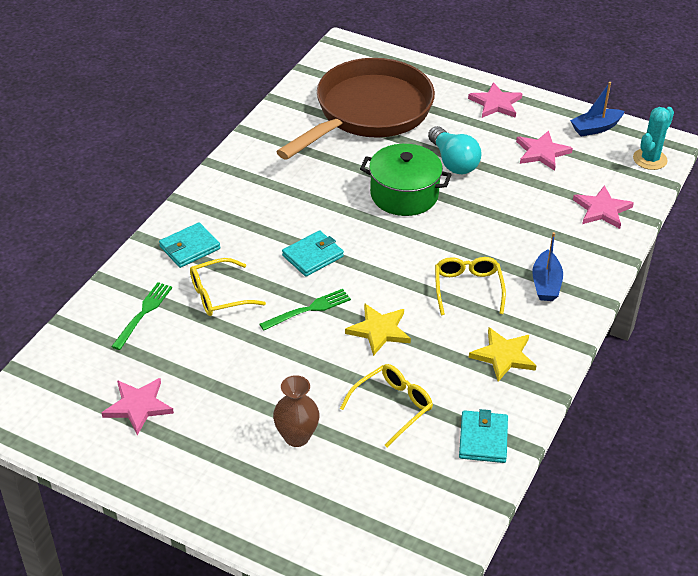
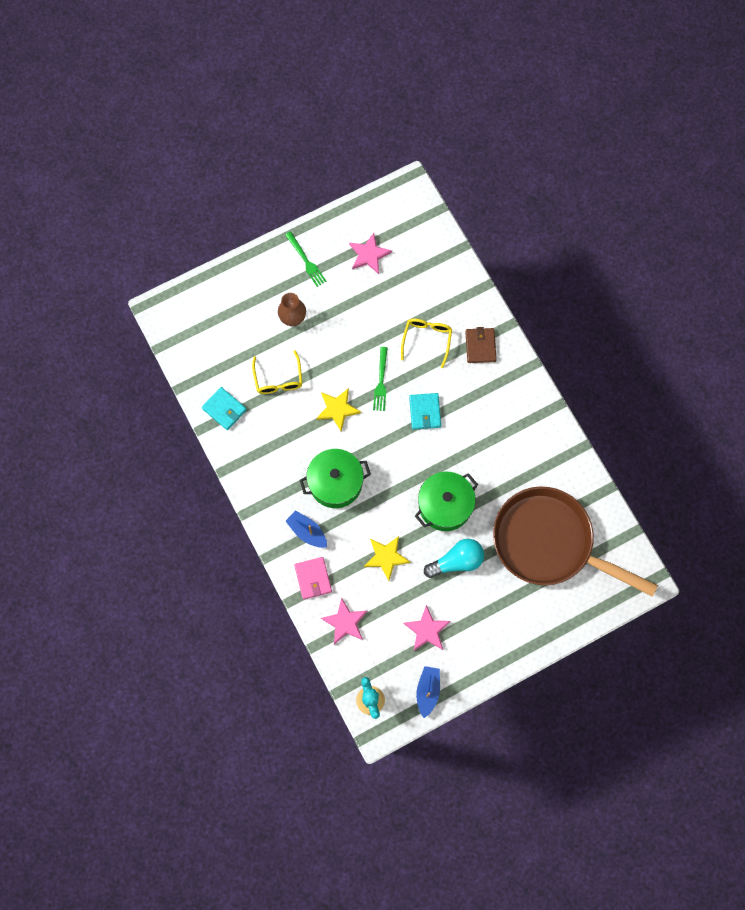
camera: 125 degrees right, 30 degrees up
green fork [111,282,172,350] -> green fork moved to [285,231,326,287]
turquoise wallet [159,222,220,268] -> brown wallet [465,327,497,363]
brown pan [276,58,435,160] -> brown pan turned 135 degrees clockwise [493,487,658,597]
turquoise light bulb [428,126,482,174] -> turquoise light bulb turned 150 degrees clockwise [424,539,484,578]
yellow glasses [435,257,506,315] -> green pot [300,449,371,508]
pink star [468,82,523,118] -> none
yellow star [469,328,536,382] -> yellow star moved to [364,536,411,581]
none -> pink wallet [294,557,332,599]

